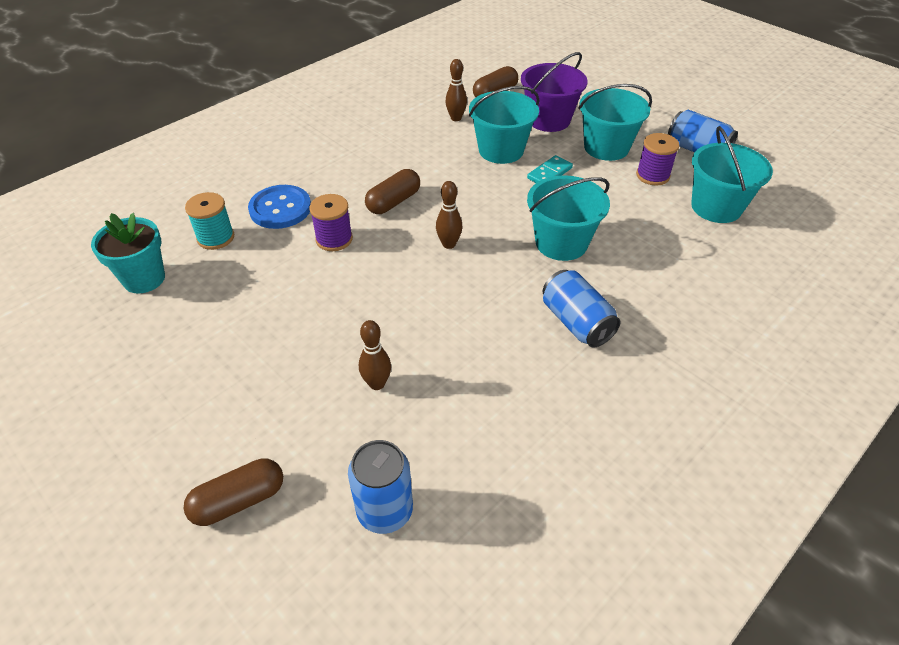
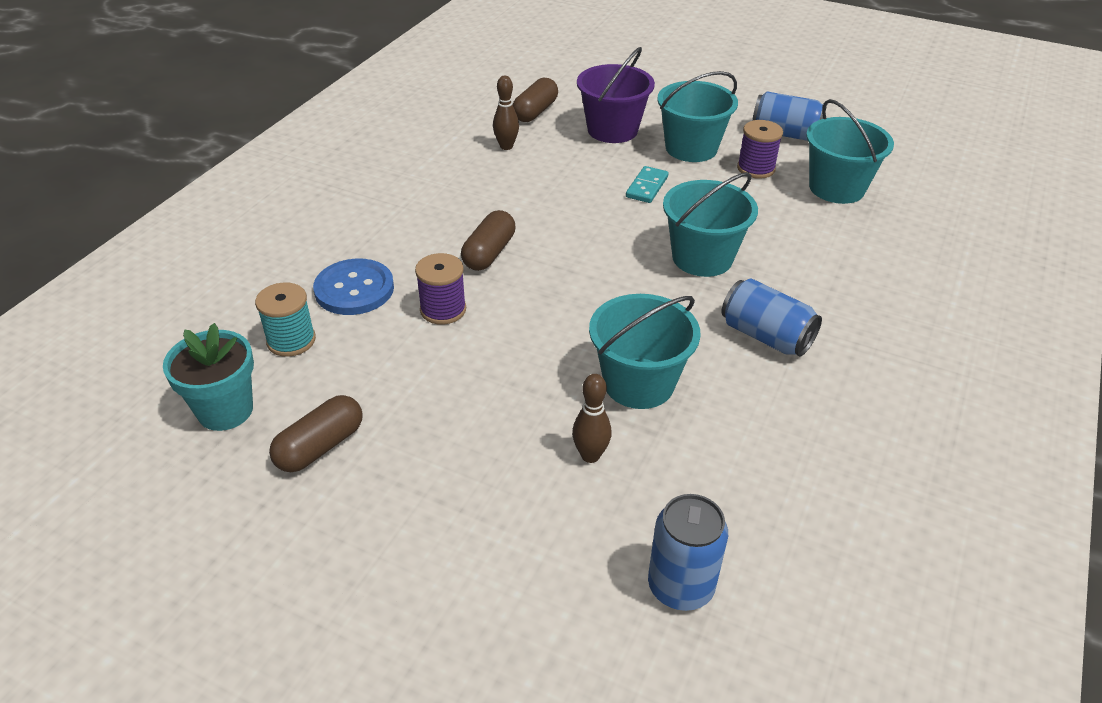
camera: 20 degrees left, 5 degrees down
brown capsule [183,458,283,526] -> brown capsule moved to [269,395,363,472]
brown bowling pin [436,181,462,249] -> none
turquoise bucket [469,86,540,164] -> turquoise bucket moved to [589,294,701,409]

